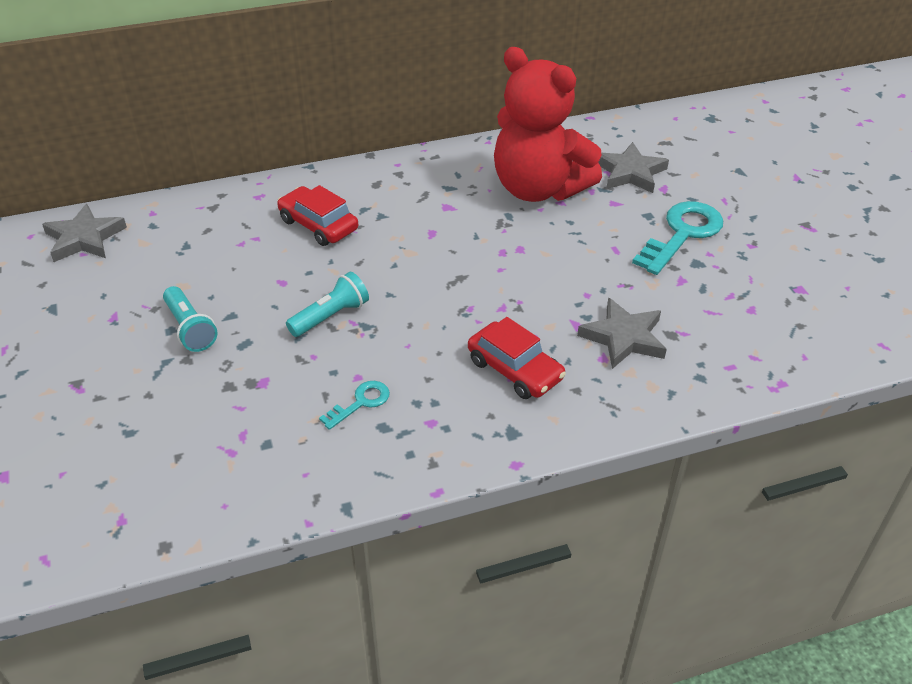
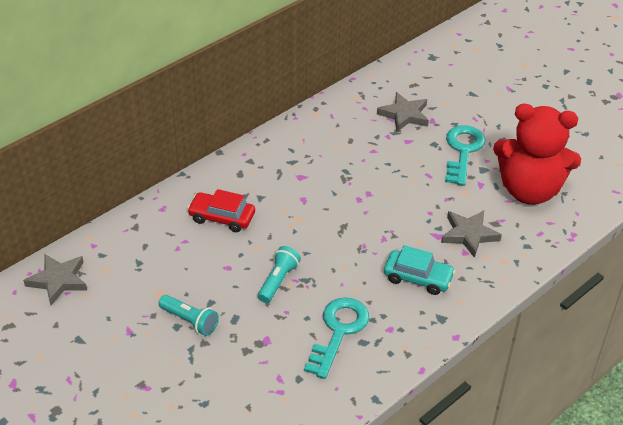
camera: 25 degrees left, 0 degrees up
turquoise key [319,381,390,430] -> turquoise key [304,297,369,379], size x1.94
red car [468,317,566,399] -> turquoise car [384,245,455,295]
red teddy bear [494,47,602,202] -> red teddy bear moved to [493,104,581,205]

